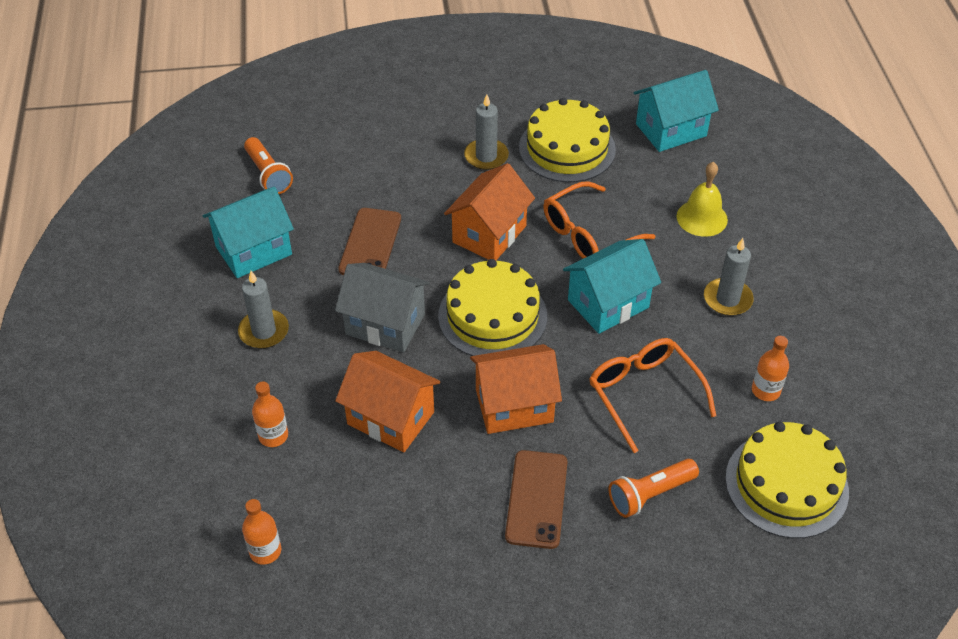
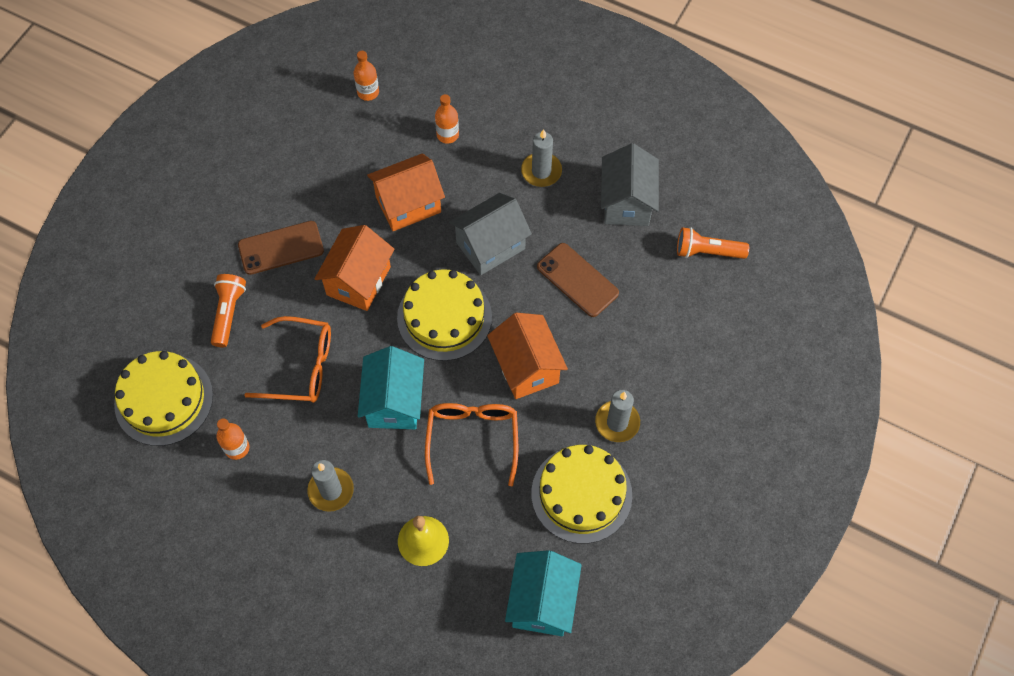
camera: 125 degrees right, 15 degrees up
turquoise house [203,187,294,278] -> grey house [601,143,659,226]
brown phone [505,450,568,549] -> brown phone turned 60 degrees counterclockwise [238,221,324,275]

